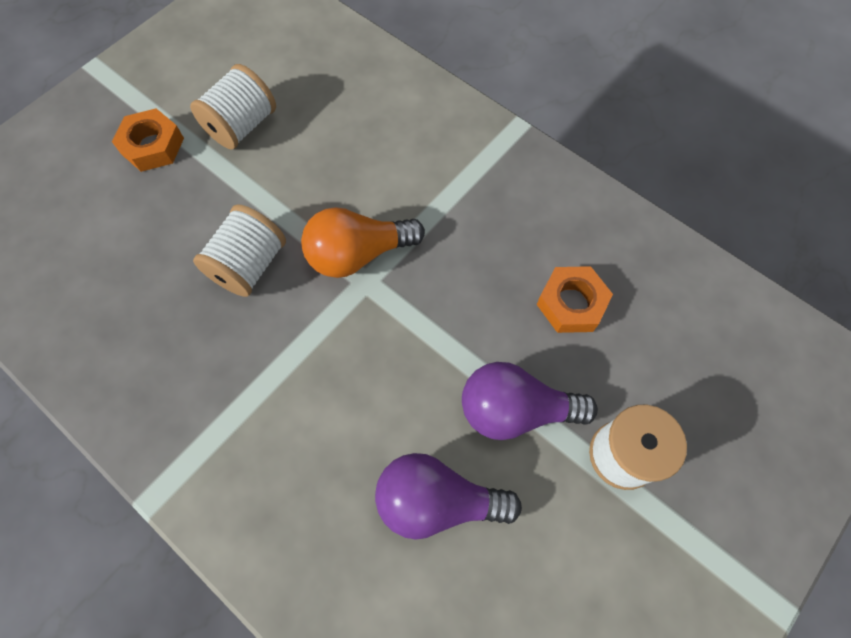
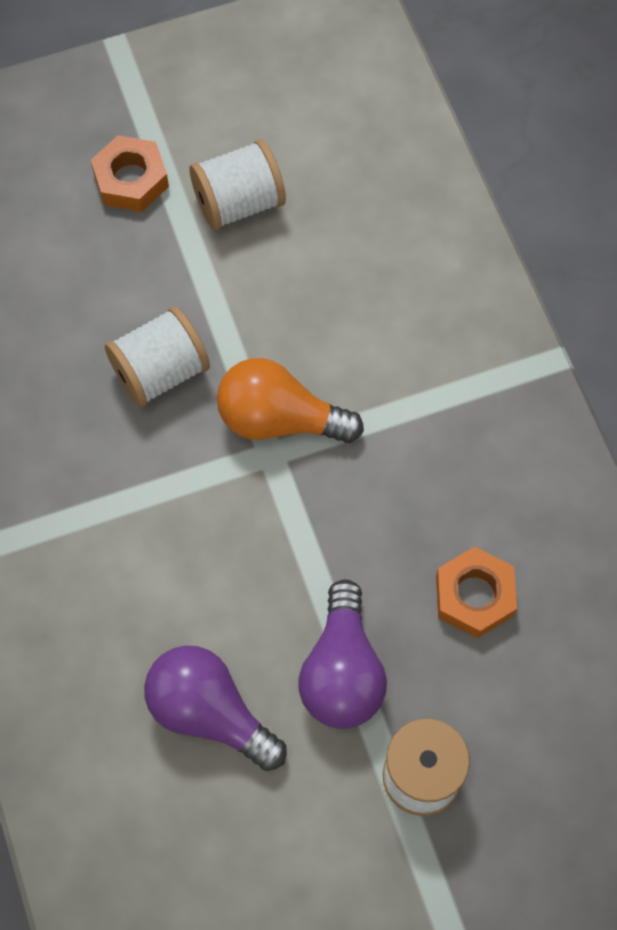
camera: 30 degrees right, 0 degrees up
purple light bulb [462,362,598,440] -> purple light bulb turned 120 degrees counterclockwise [299,579,387,729]

